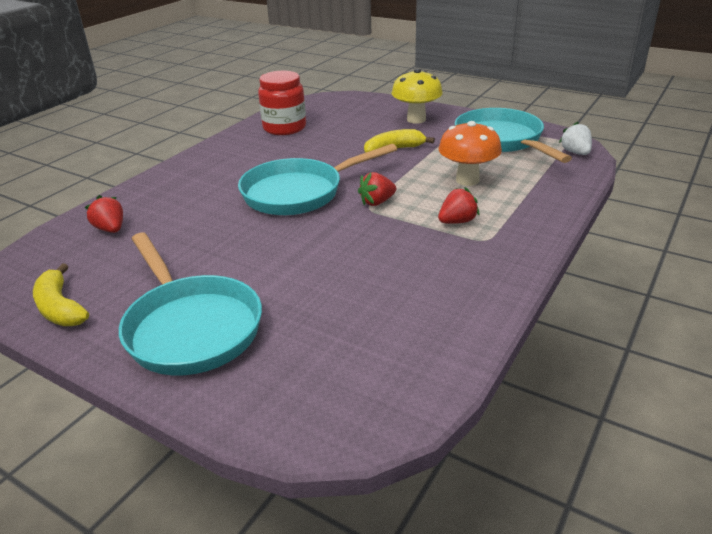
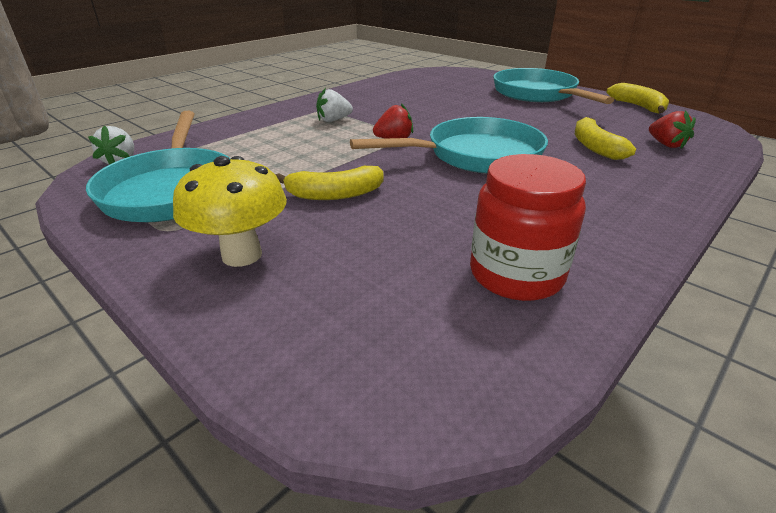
camera: 170 degrees left, 0 degrees up
red strawberry [438,187,480,224] -> white strawberry [316,88,353,122]
orange mushroom [439,121,502,186] -> none
none -> yellow banana [575,117,636,160]

